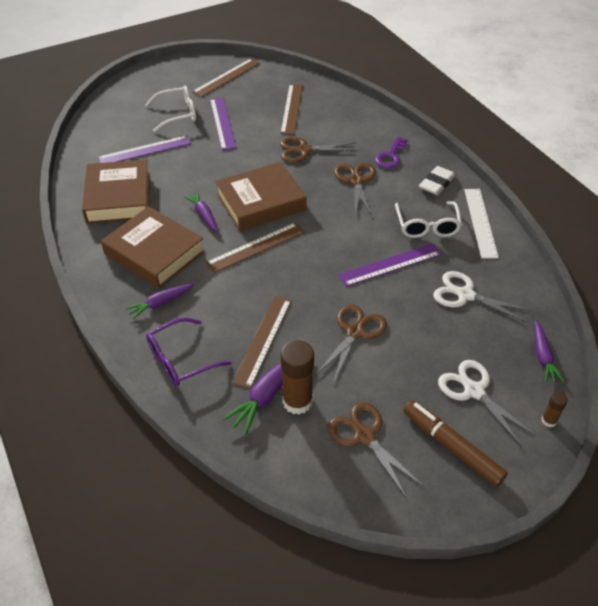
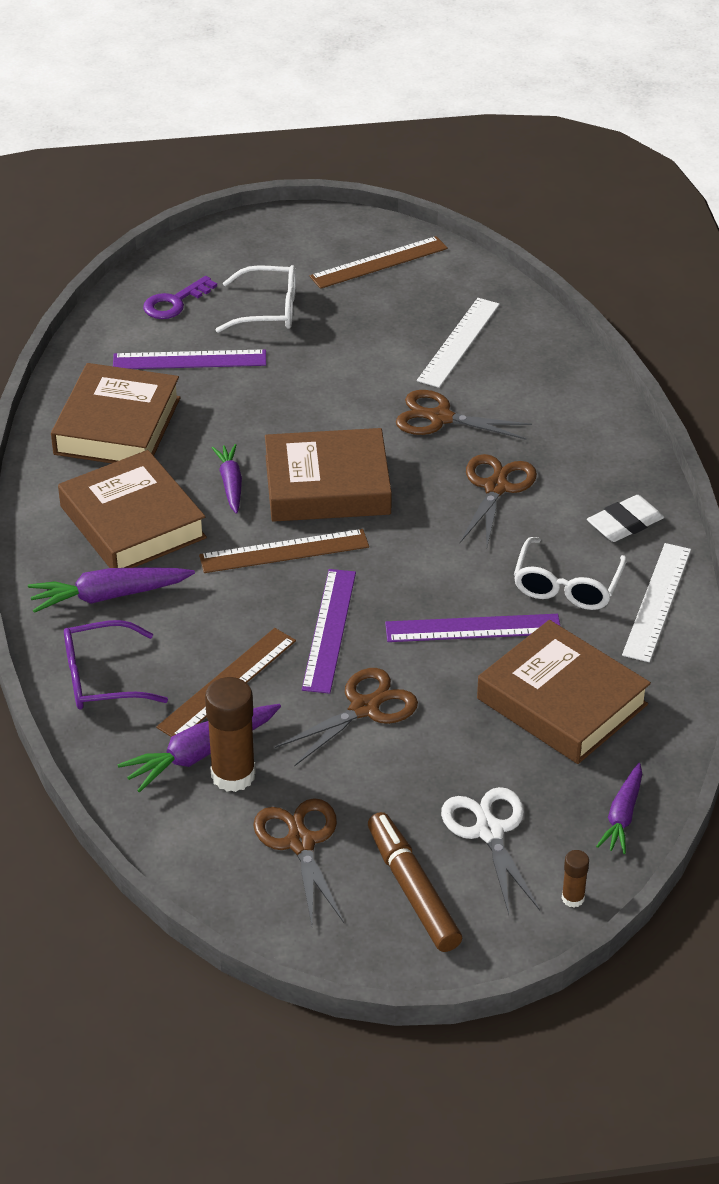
camera: 20 degrees right, 5 degrees down
purple carrot [125,283,194,320] -> purple carrot [28,567,195,613], size x1.50
purple ruler [210,98,236,150] -> purple ruler moved to [302,569,356,694]
brown ruler [280,84,303,135] -> white ruler [417,298,500,388]
purple key [375,136,407,169] -> purple key moved to [143,276,217,319]
white scissors [433,271,532,323] -> brown book [477,620,651,764]

